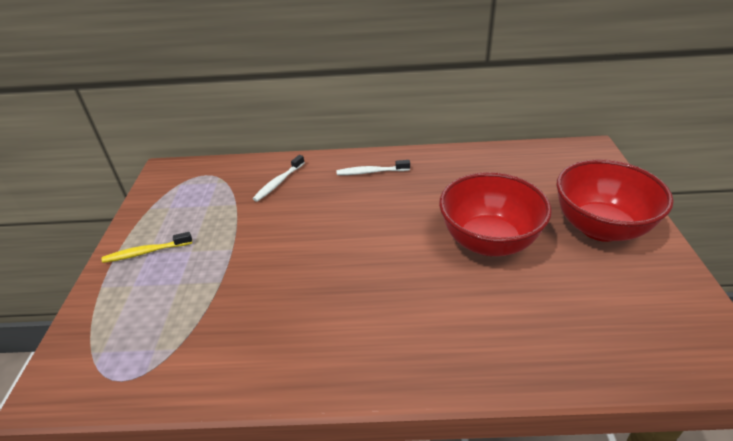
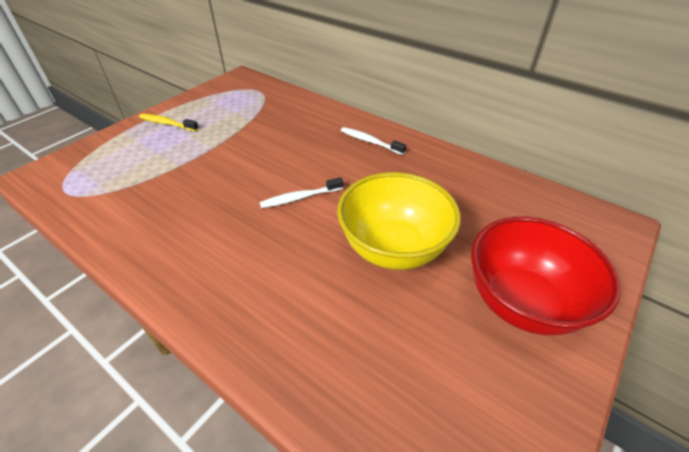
camera: 35 degrees right, 5 degrees up
white toothbrush [253,155,305,202] -> white toothbrush moved to [260,177,343,208]
red bowl [439,172,552,256] -> yellow bowl [337,172,461,270]

